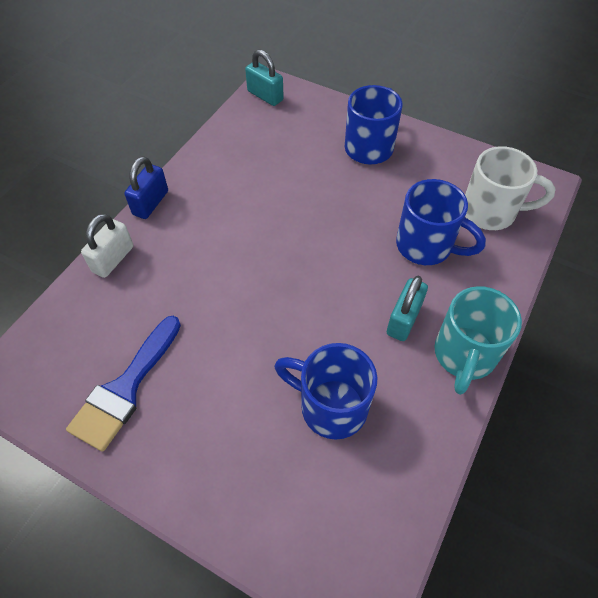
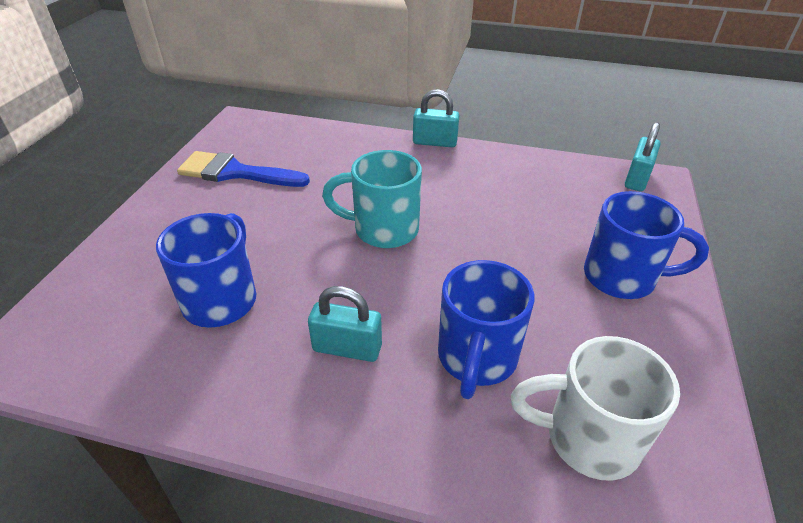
camera: 75 degrees right, 15 degrees down
white padlock [81,214,133,278] -> none
blue padlock [124,156,168,219] -> turquoise padlock [413,89,459,147]
turquoise mug [434,286,522,395] -> turquoise mug moved to [322,150,422,248]
white mug [465,146,555,230] -> white mug turned 105 degrees clockwise [511,336,680,481]

